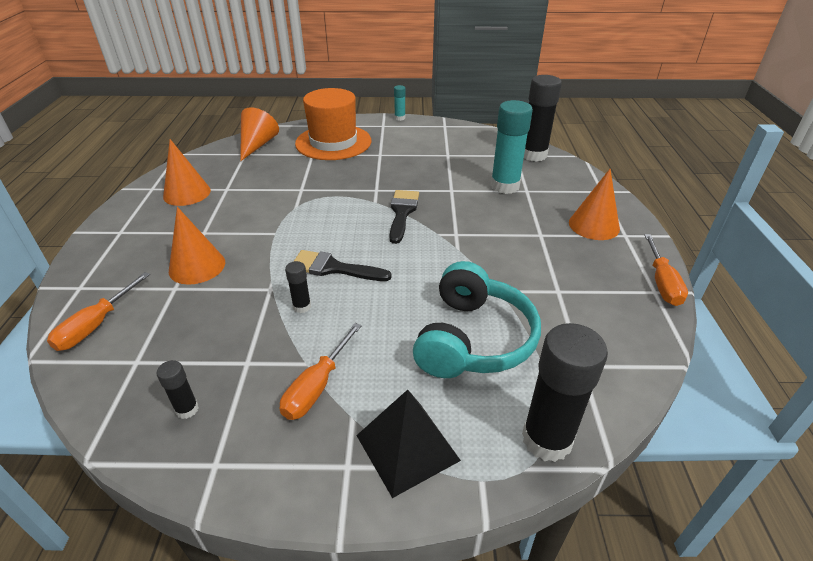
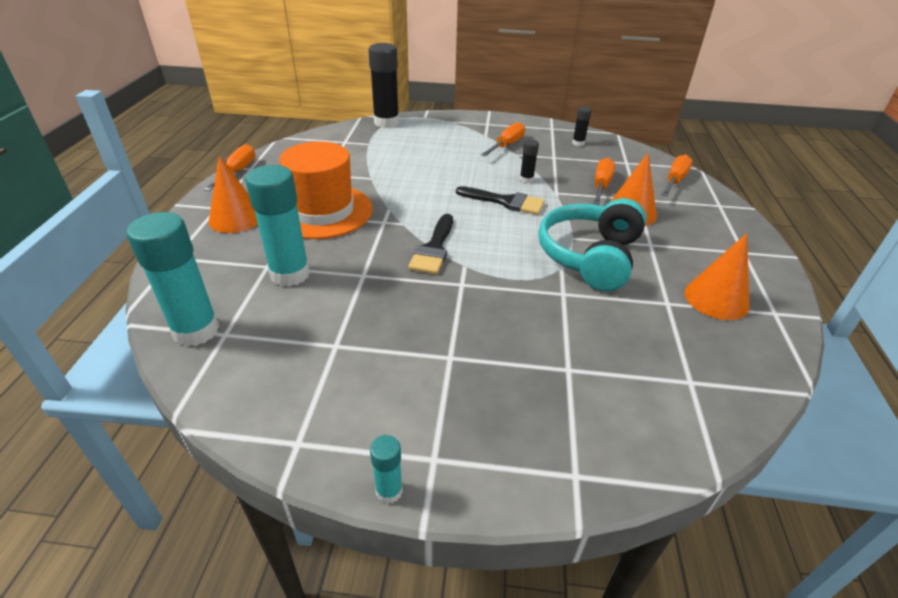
camera: 175 degrees left, 0 degrees up
orange cone [240,107,279,161] -> none
orange hat [295,88,371,160] -> orange hat moved to [279,141,373,239]
black pyramid [356,390,461,498] -> none
turquoise headphones [413,261,541,378] -> turquoise headphones moved to [538,198,646,291]
black glue stick [524,75,562,162] -> turquoise glue stick [127,212,220,347]
none -> orange screwdriver [593,158,615,205]

